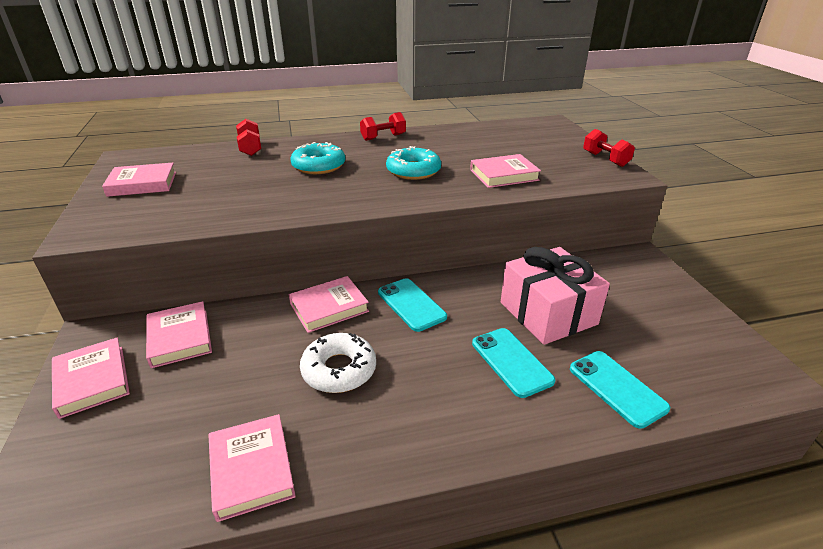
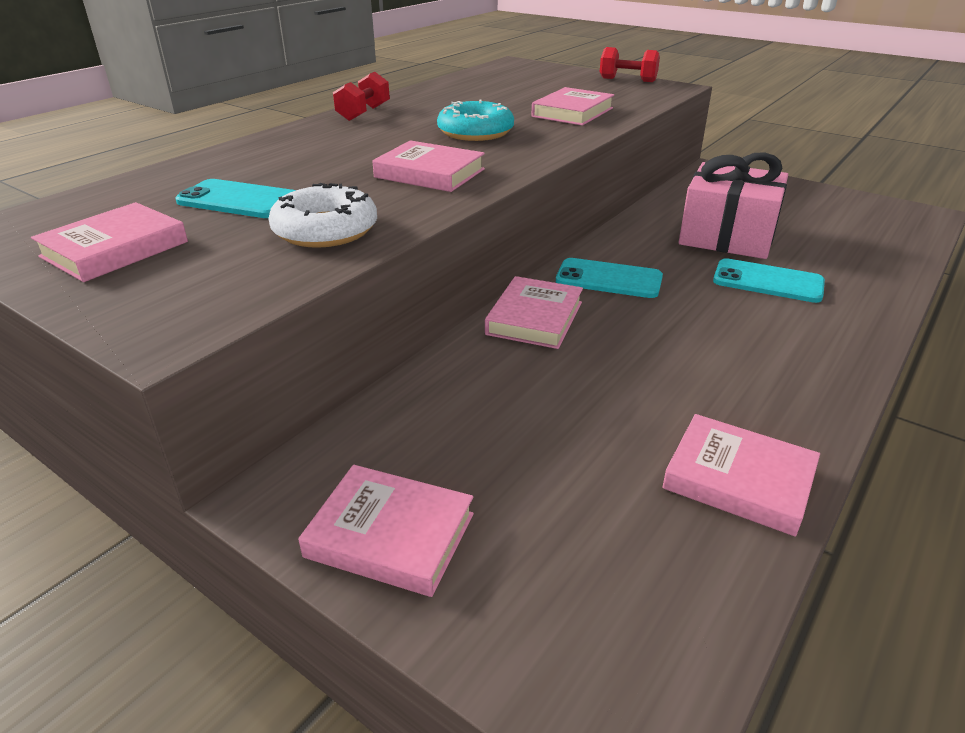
camera: 40 degrees left, 0 degrees up
pink book [146,301,212,368] -> pink book moved to [372,140,485,192]
red dumbbell [236,119,261,156] -> none
turquoise donut [290,142,345,174] -> none
white donut [300,333,376,393] -> white donut moved to [268,183,377,248]
turquoise phone [570,351,670,429] -> turquoise phone moved to [175,179,296,218]

